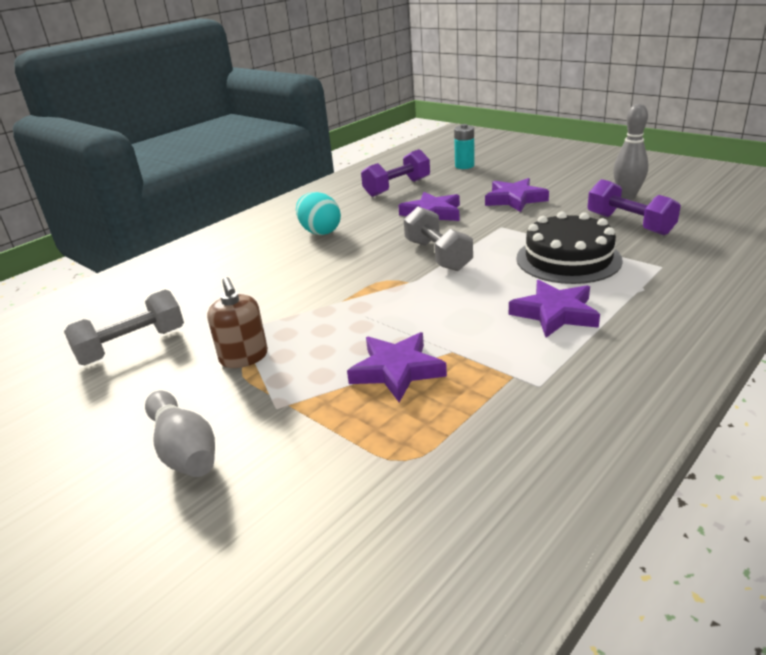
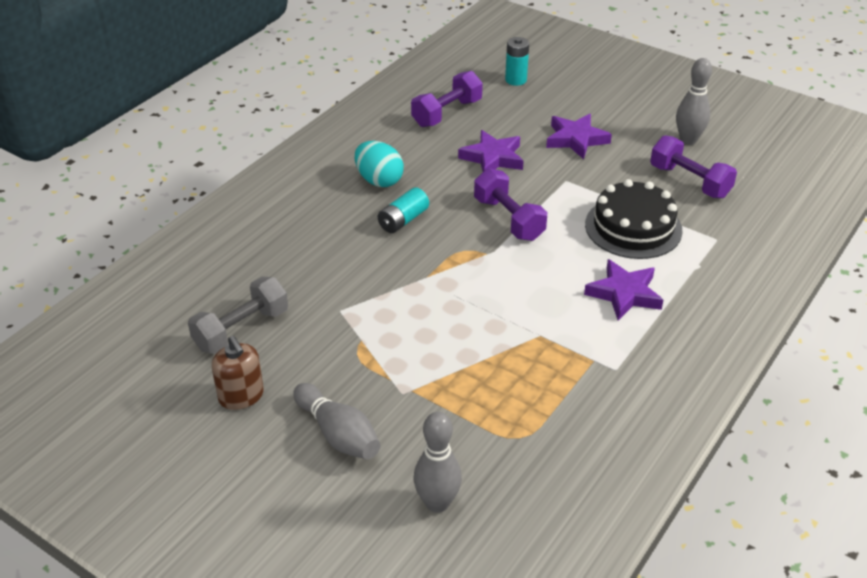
camera: 10 degrees left, 10 degrees up
brown soap dispenser [207,277,268,368] -> brown soap dispenser moved to [212,336,264,410]
purple star [347,332,447,402] -> none
grey dumbbell [404,206,473,271] -> purple dumbbell [474,168,547,241]
none -> turquoise battery [378,187,429,233]
none -> grey bowling pin [414,412,462,513]

